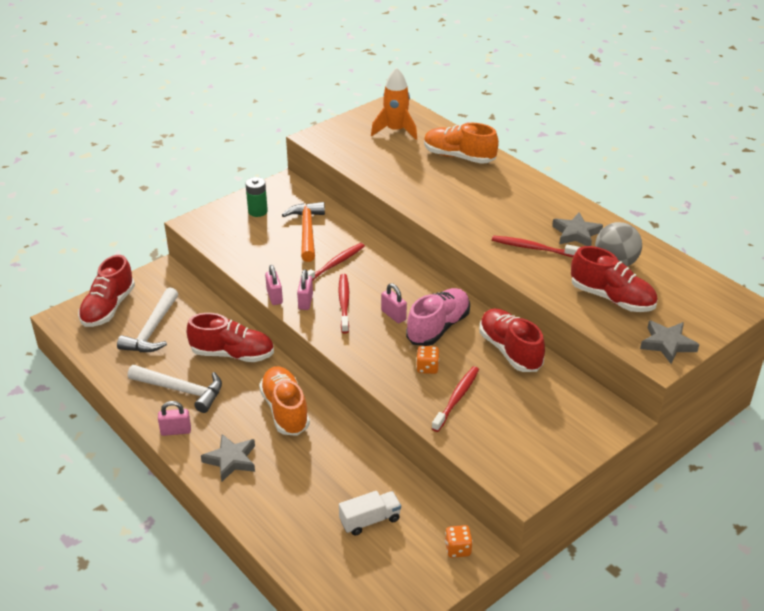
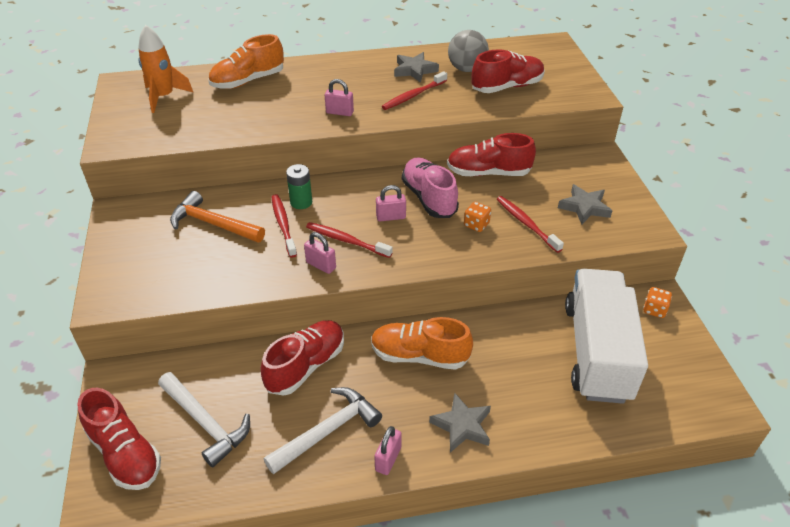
camera: 60 degrees left, 5 degrees up
green battery [245,177,268,217] -> green battery moved to [286,164,312,209]
pink padlock [265,265,283,305] -> pink padlock moved to [325,79,354,116]
white truck [339,491,401,536] -> white truck [565,269,648,404], size x2.37
grey star [640,320,699,364] -> grey star moved to [558,184,612,224]

